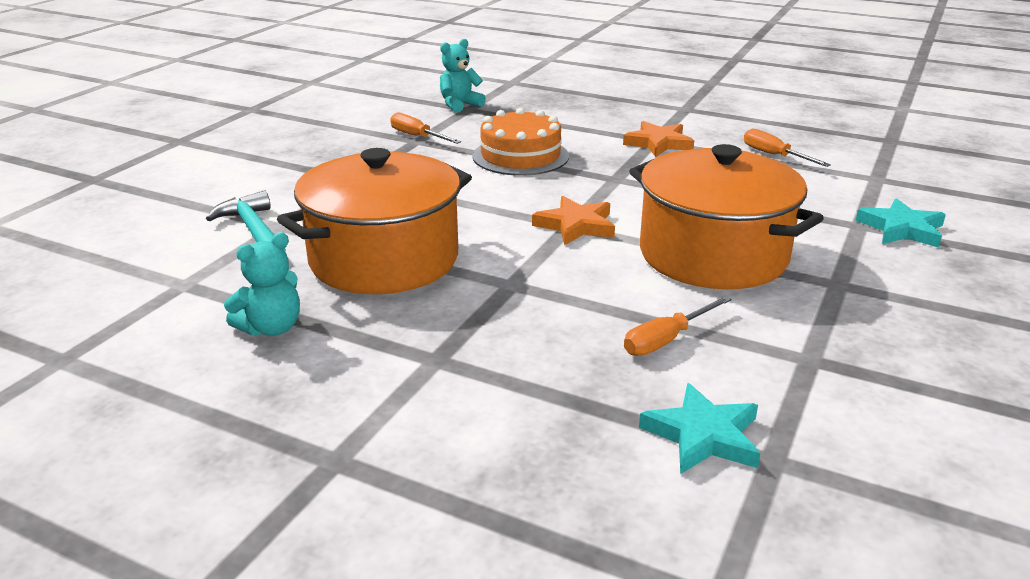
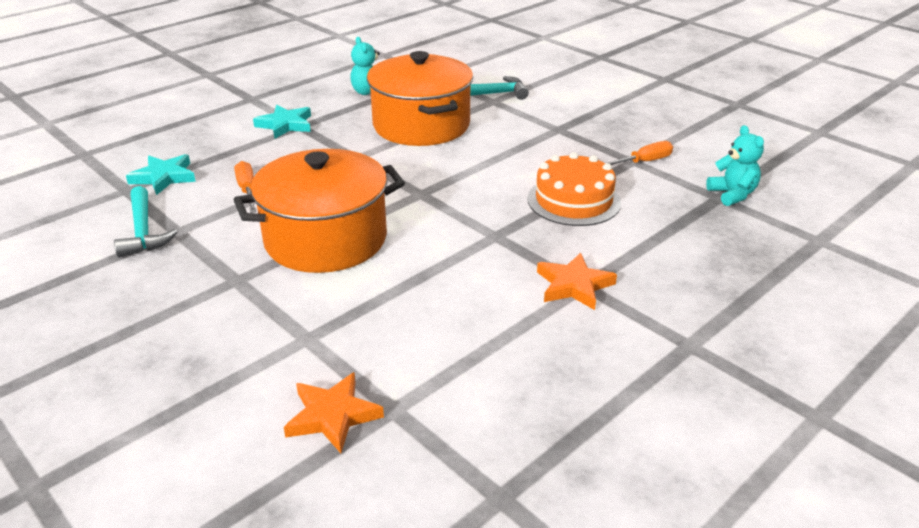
camera: 110 degrees right, 5 degrees up
orange star [532,196,615,245] -> orange star moved to [284,372,384,453]
orange screwdriver [744,128,831,167] -> none
turquoise star [856,198,946,248] -> turquoise star moved to [253,105,311,139]
none -> turquoise hammer [114,186,177,257]

